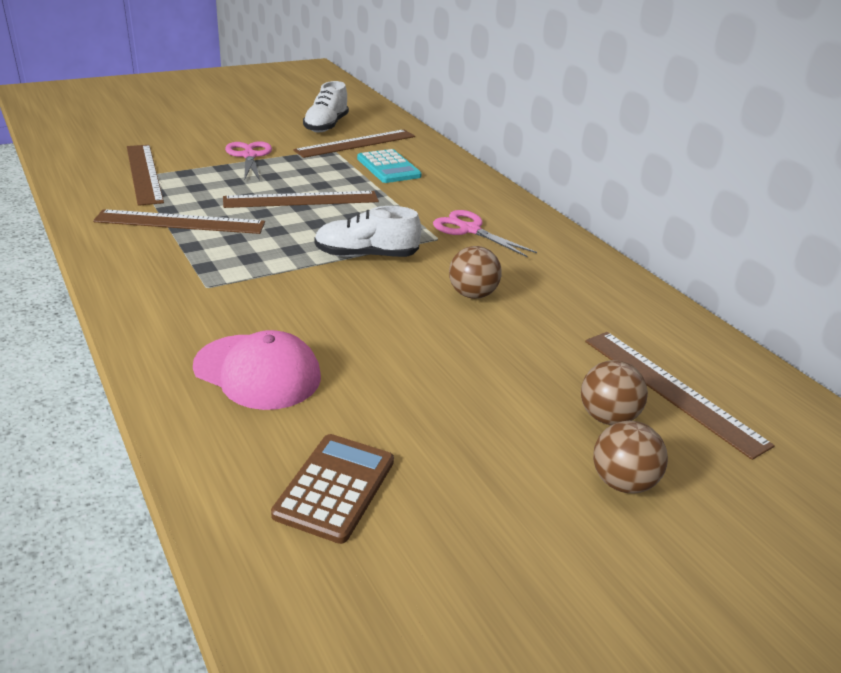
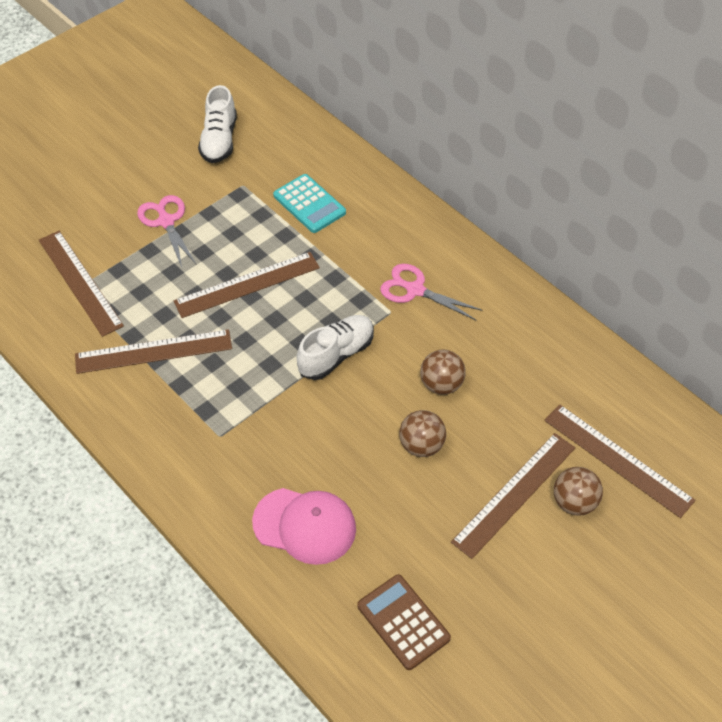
camera: 10 degrees left, 20 degrees up
brown calculator [271,434,394,544] -> brown calculator turned 45 degrees counterclockwise [357,574,451,670]
brown ruler [293,130,415,158] -> brown ruler moved to [451,433,575,559]
white shoe [314,206,421,257] -> white shoe turned 150 degrees clockwise [297,315,374,380]
brown ball [593,421,668,494] -> brown ball moved to [399,410,446,457]

